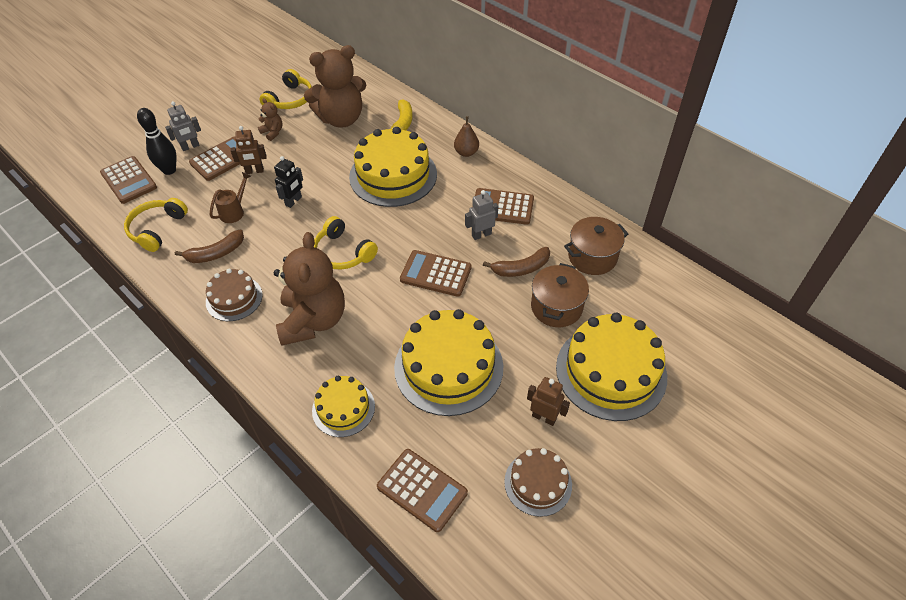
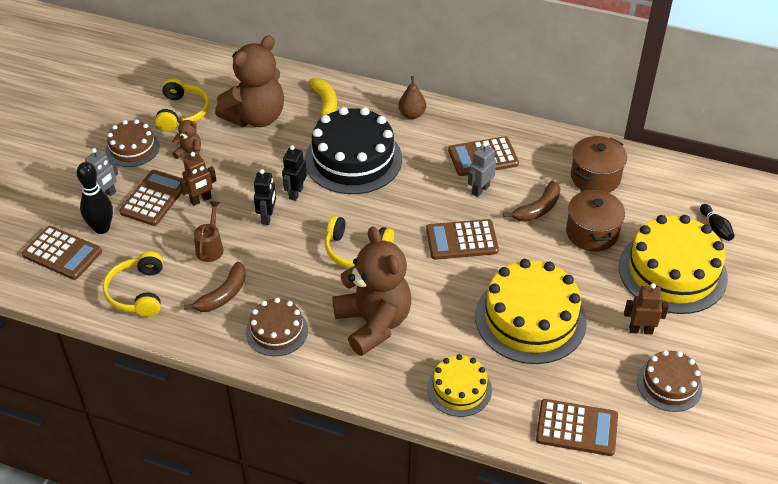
camera: 25 degrees left, 5 degrees down
yellow cake [349,127,437,207] -> black cake [305,107,402,194]
none -> brown cake [105,119,160,167]
none -> black robot [282,145,307,201]
none -> black bowling pin [700,204,734,241]

